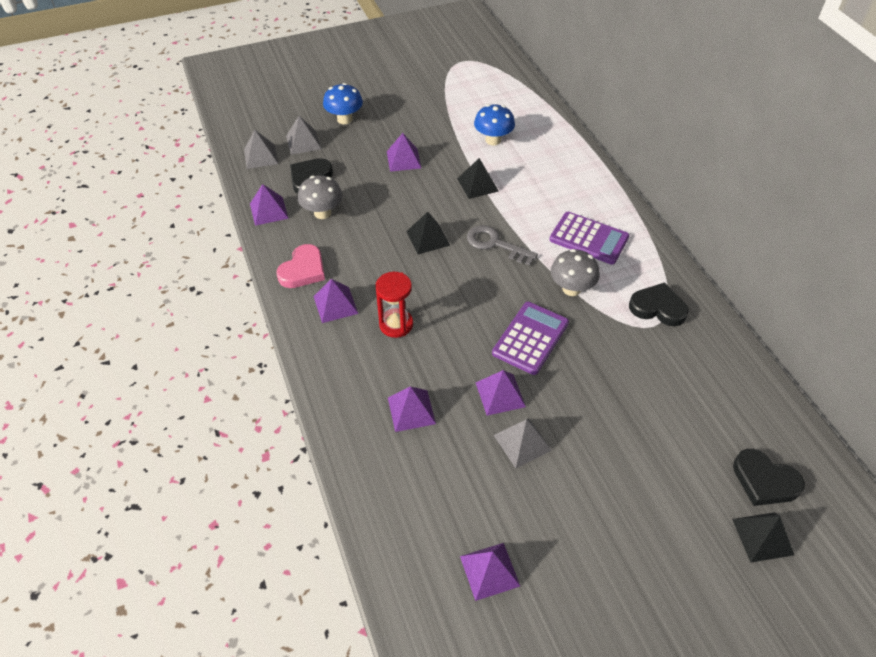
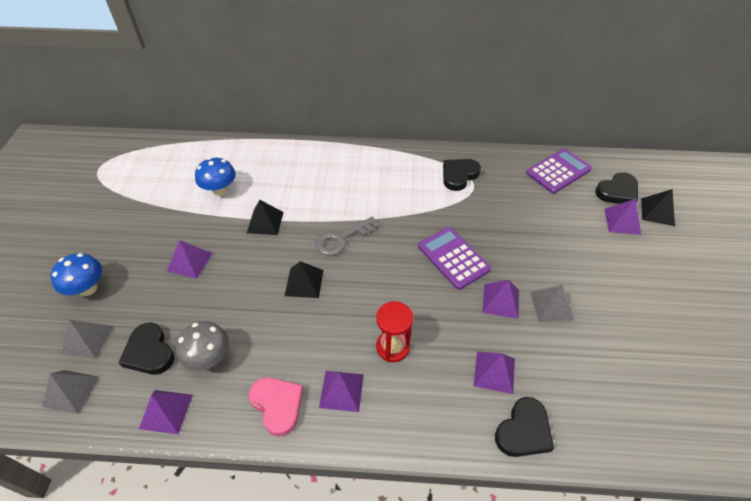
camera: 65 degrees left, 0 degrees up
purple pyramid [460,543,520,601] -> purple pyramid moved to [604,199,641,235]
purple calculator [549,212,629,265] -> purple calculator moved to [526,149,592,194]
grey mushroom [551,249,600,296] -> none
none -> black heart [495,397,554,457]

